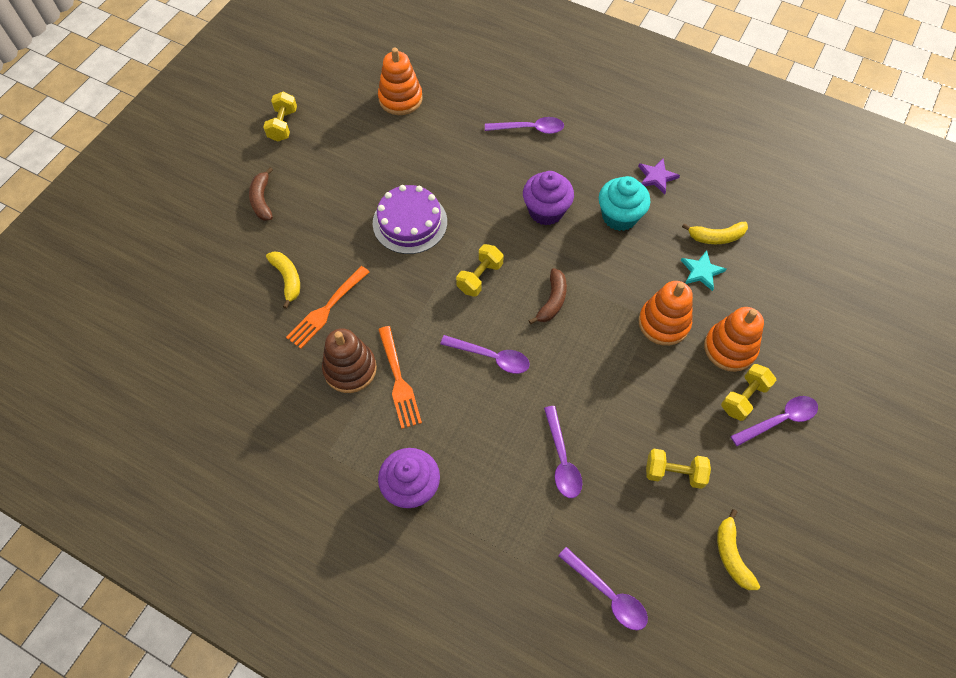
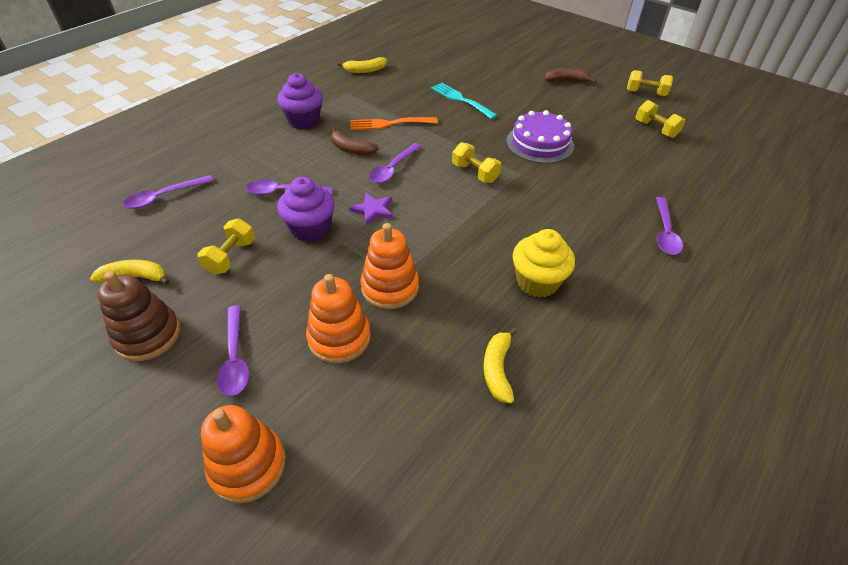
camera: 100 degrees right, 15 degrees down
yellow banana [266,251,300,309] -> yellow banana moved to [338,57,387,73]
orange fork [286,266,369,349] -> turquoise fork [431,83,497,119]
brown stacking toy [322,328,377,393] -> brown stacking toy moved to [97,271,180,361]
orange stacking toy [378,48,423,115] -> orange stacking toy moved to [201,405,286,504]
purple cupcake [523,171,574,226] -> purple cupcake moved to [277,177,335,242]
brown banana [529,268,567,324] -> brown banana moved to [331,128,379,155]
turquoise cupcake [599,176,650,231] -> yellow cupcake [513,229,575,298]
purple star [638,159,680,194] -> purple star moved to [349,193,393,226]
turquoise star [681,250,726,291] -> none
yellow dumbbell [721,364,777,421] -> yellow dumbbell moved to [636,100,685,138]

